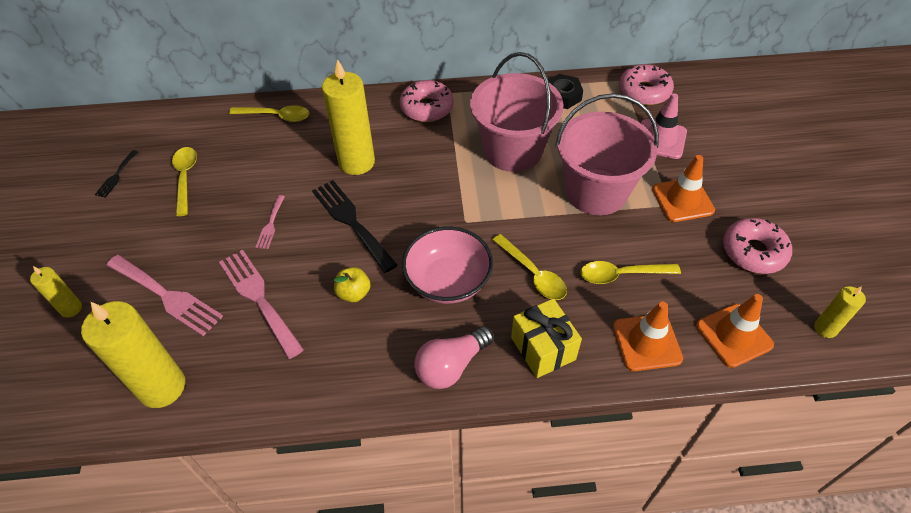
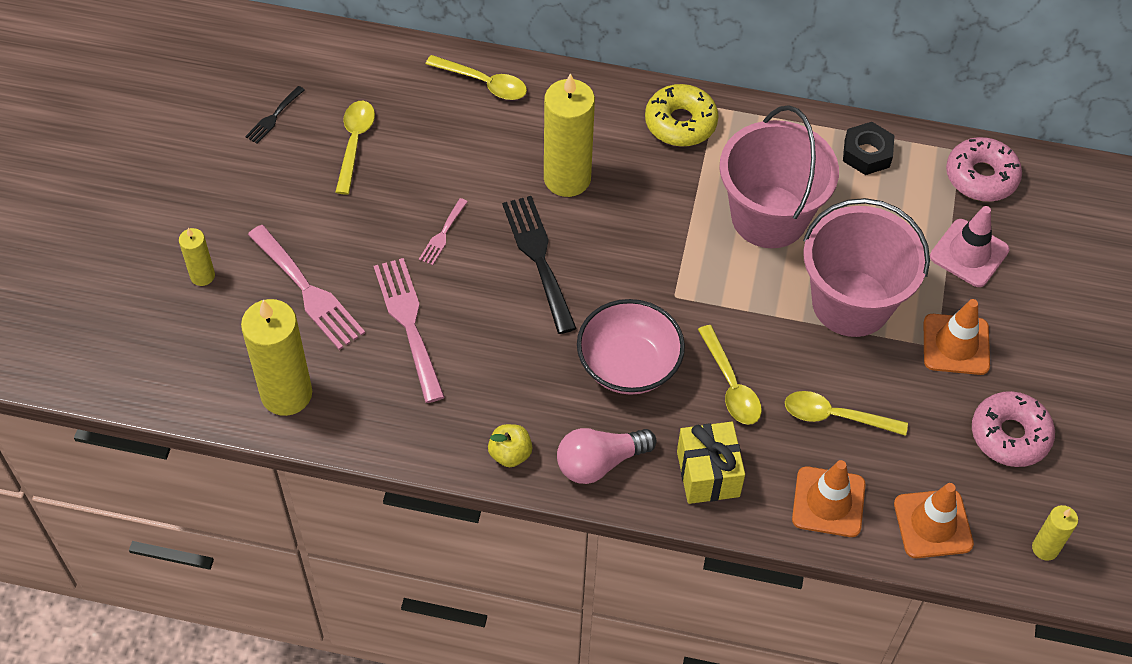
camera: 15 degrees right, 5 degrees up
yellow apple [334,267,370,302] -> yellow apple moved to [488,424,533,467]
pink donut [400,80,454,122] -> yellow donut [645,84,719,146]

